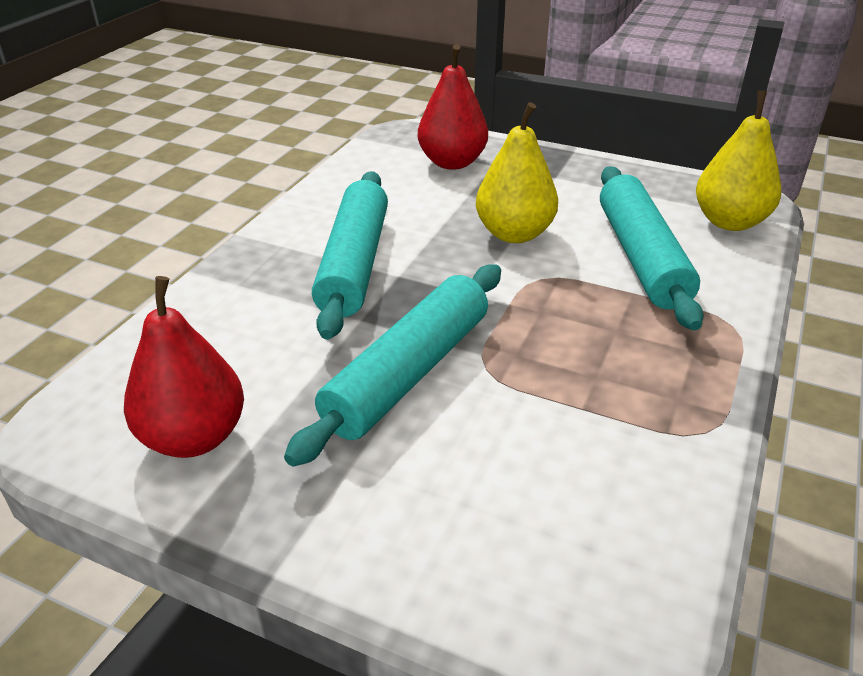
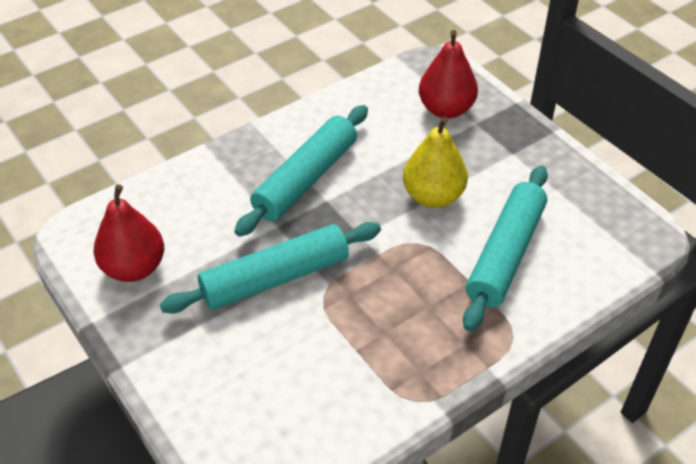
camera: 30 degrees right, 10 degrees up
yellow pear [696,90,781,231] -> none

